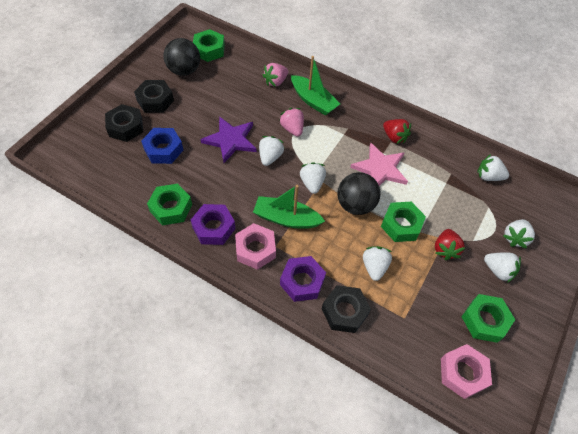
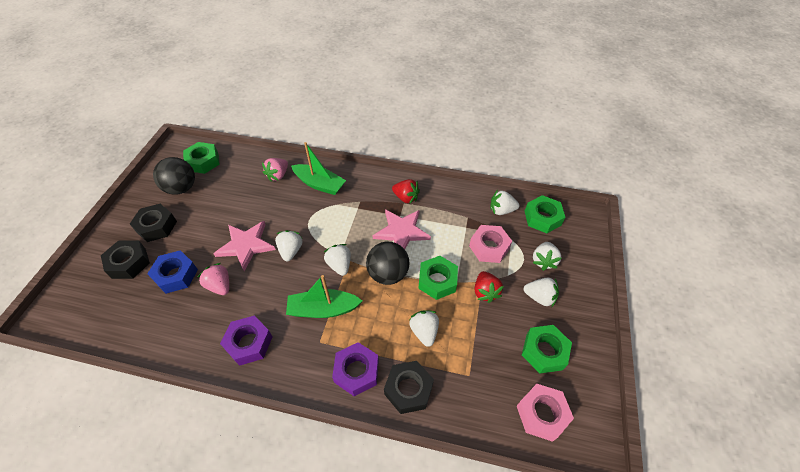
camera: 15 degrees left, 5 degrees down
green nut [147,184,192,226] -> green nut moved to [525,195,565,233]
purple star [200,116,257,163] -> pink star [213,221,276,271]
pink nut [235,223,276,270] -> pink nut moved to [469,225,512,263]
pink strawberry [279,108,304,137] -> pink strawberry moved to [198,263,229,295]

